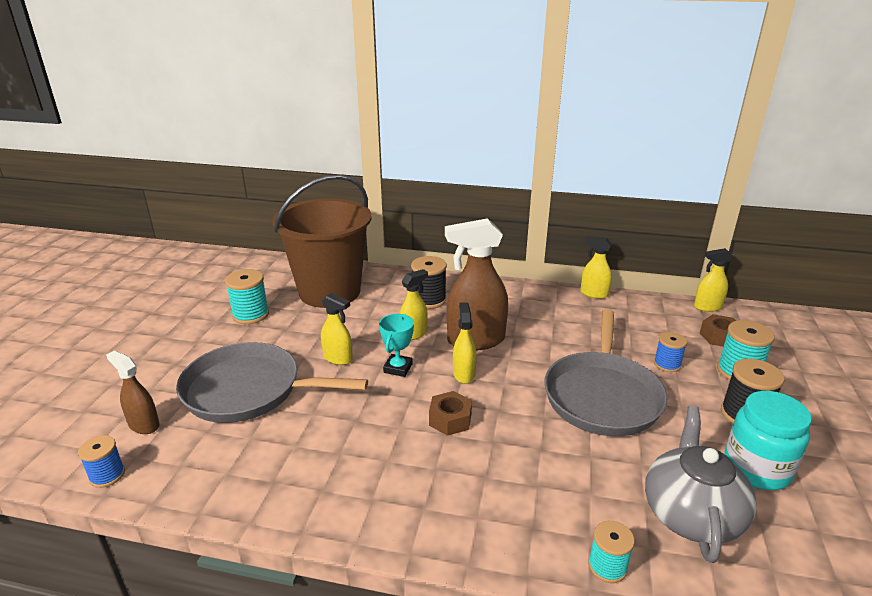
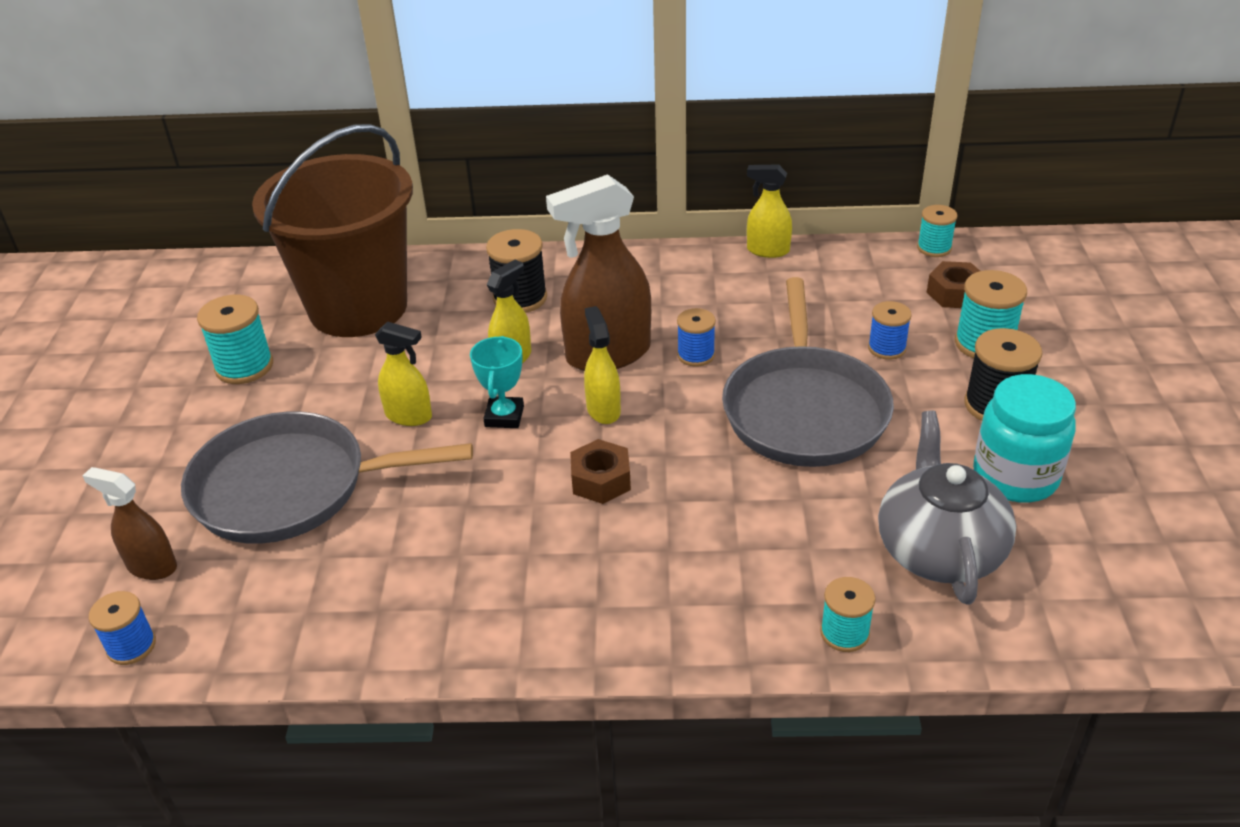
camera: 10 degrees left, 10 degrees up
yellow spray bottle [694,248,733,312] -> turquoise spool [917,205,958,257]
none -> blue spool [677,308,716,367]

